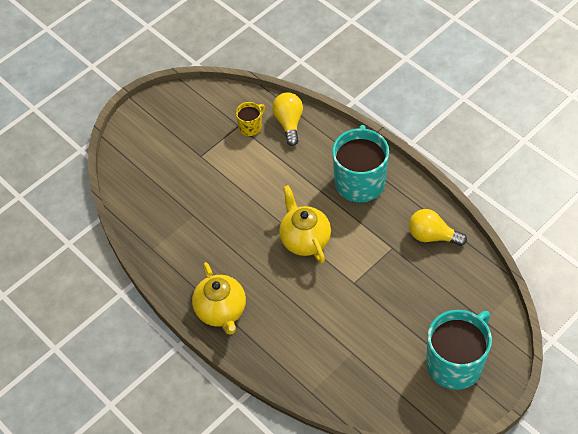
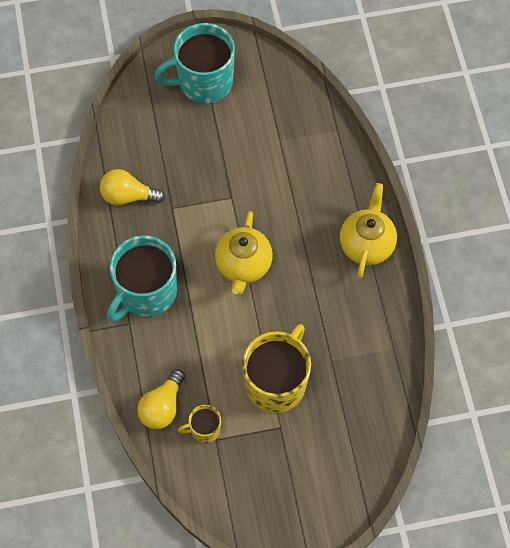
camera: 150 degrees left, 10 degrees up
yellow light bulb [409,209,467,246] -> yellow light bulb turned 135 degrees clockwise [100,169,165,205]
none -> yellow mug [242,324,311,413]

